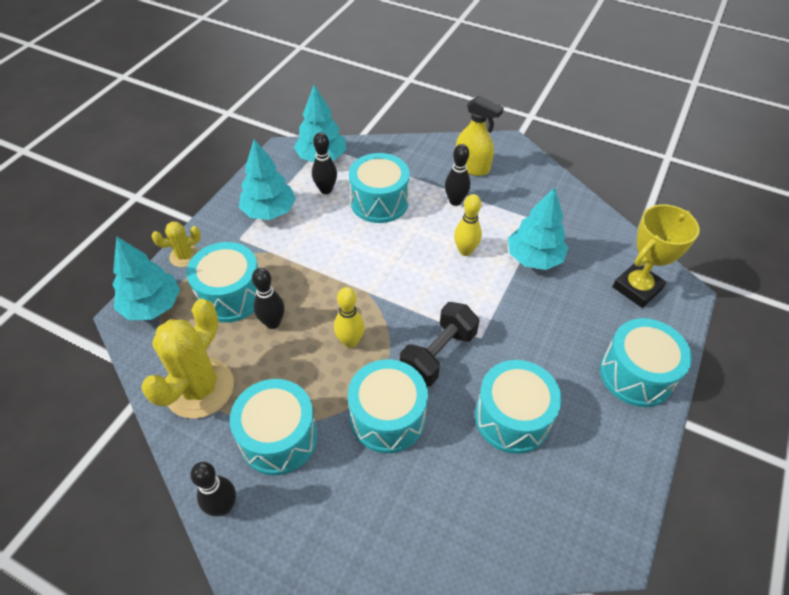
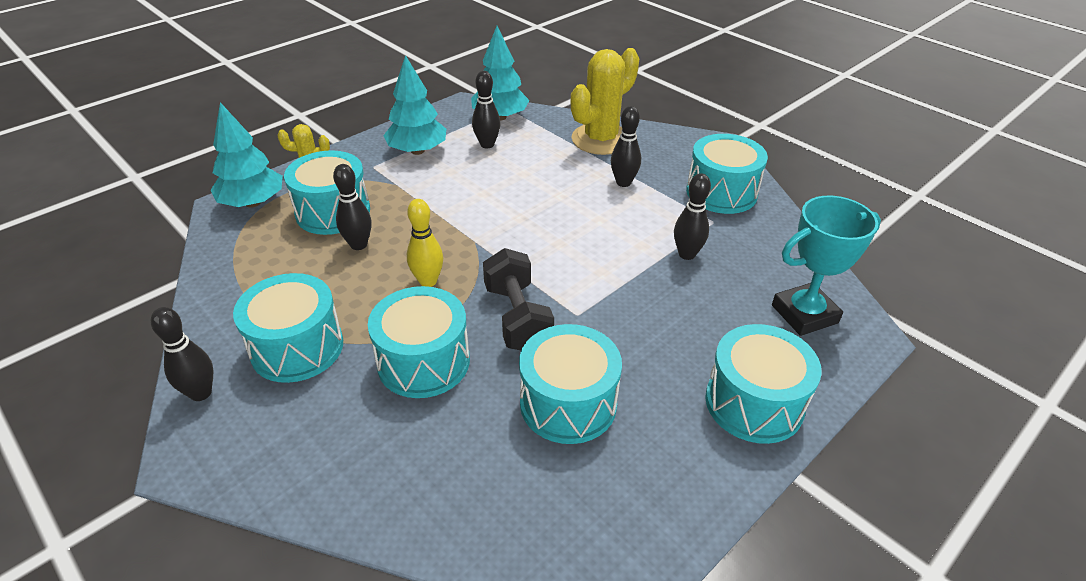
camera: 20 degrees right, 10 degrees down
yellow cactus [141,299,234,419] -> yellow cactus moved to [571,48,639,155]
turquoise drum [349,153,410,223] -> turquoise drum moved to [686,134,768,214]
black dumbbell [400,302,479,386] -> black dumbbell turned 75 degrees counterclockwise [483,248,554,350]
yellow bowling pin [454,194,482,256] -> none
yellow spray bottle [456,96,504,176] -> none
turquoise tree [508,187,568,270] -> black bowling pin [674,173,711,260]
yellow trophy [613,204,699,308] -> turquoise trophy [772,196,881,336]

